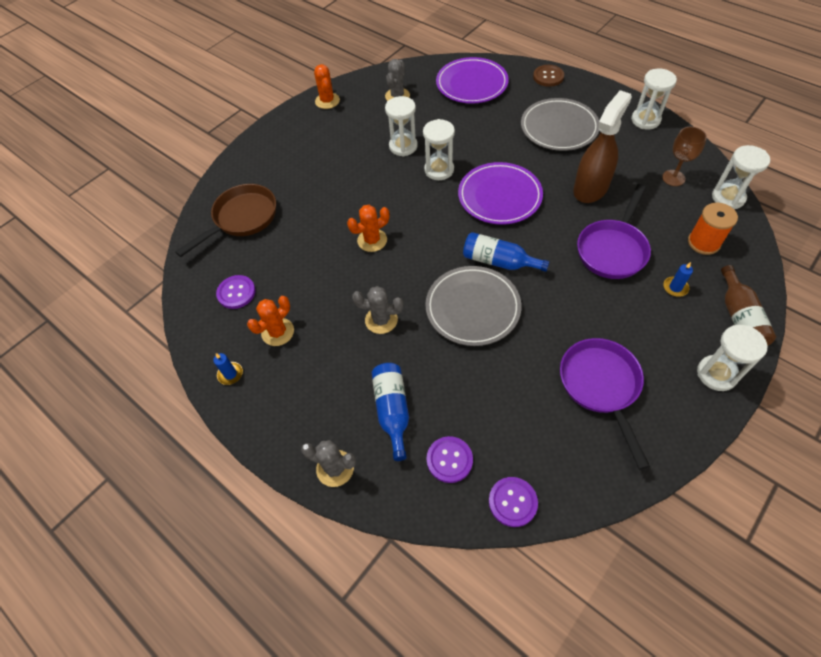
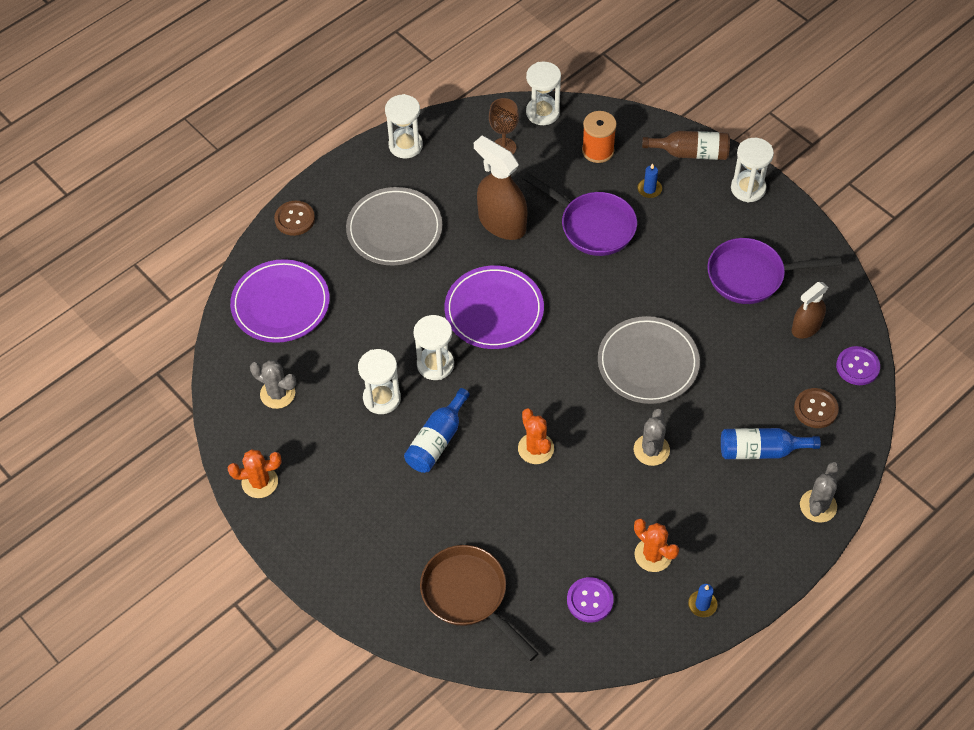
camera: 85 degrees left, 0 degrees up
purple button [427,436,473,483] -> brown button [794,388,839,428]
blue bottle [463,232,550,272] -> blue bottle moved to [404,388,470,473]
none -> brown spray bottle [792,282,828,339]

